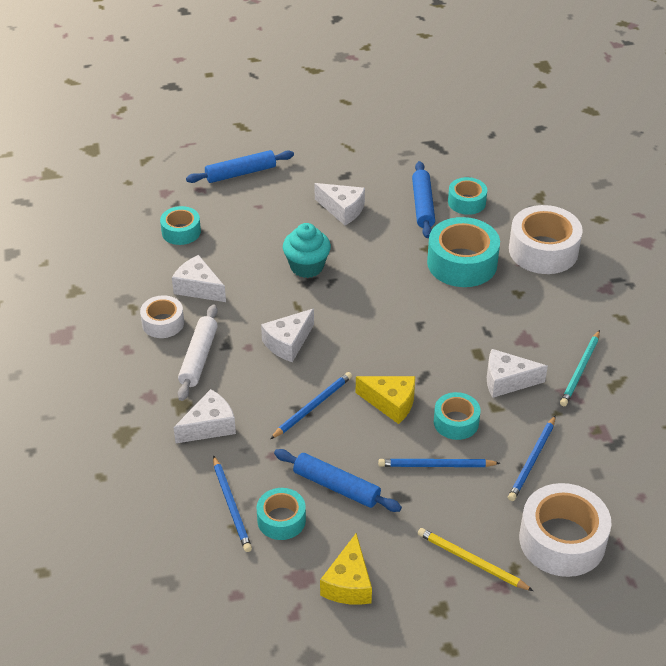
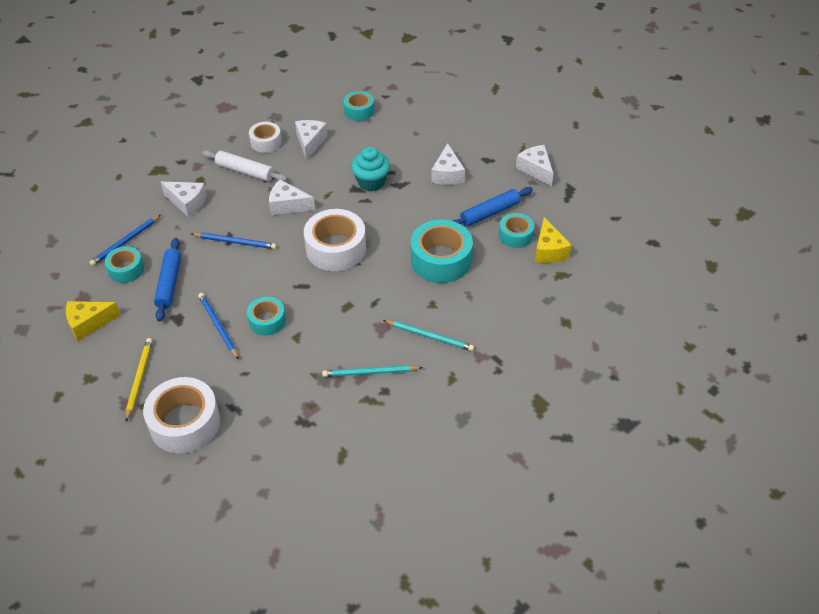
camera: 60 degrees right, 5 degrees up
white rolling pin [178,304,218,401] -> white rolling pin turned 45 degrees clockwise [202,150,288,182]
blue rolling pin [186,150,294,183] -> none
yellow cheese [356,376,415,424] -> yellow cheese moved to [535,217,572,263]
white cheese [487,349,548,398] -> white cheese moved to [516,145,553,187]
blue pencil [508,415,556,501] -> none
white tape [509,205,583,274] -> white tape moved to [304,209,366,271]
none -> turquoise pencil [383,320,474,351]

